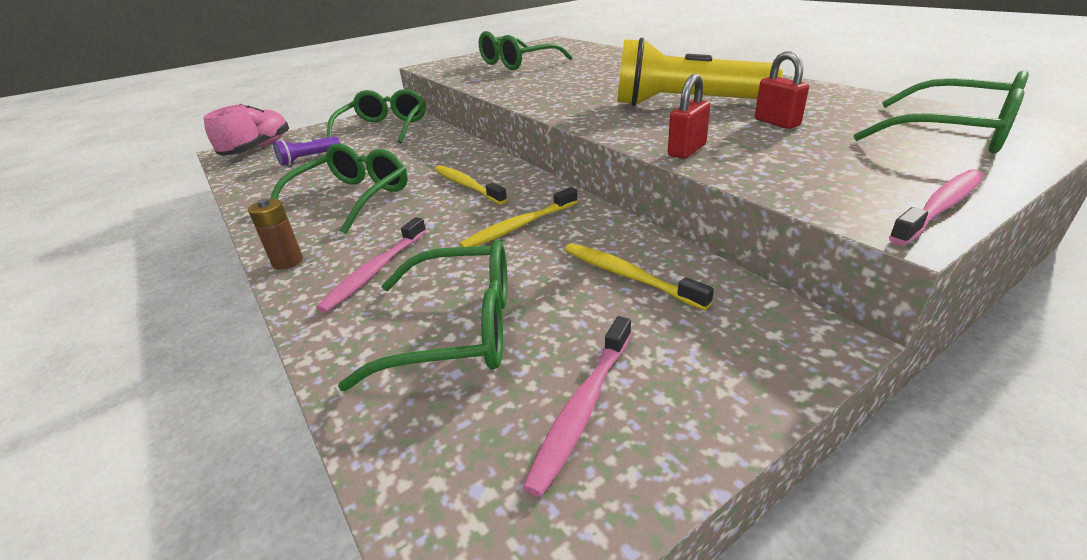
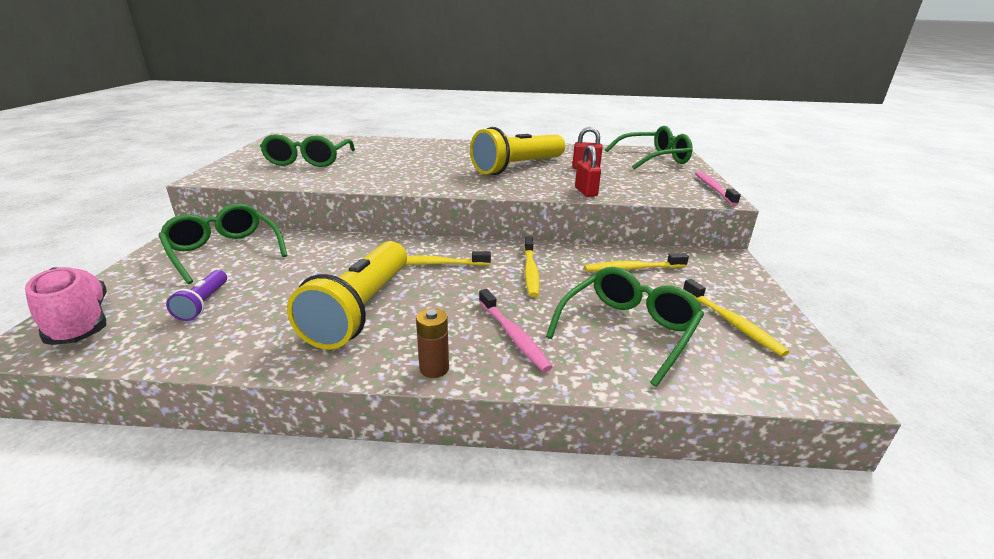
camera: 55 degrees left, 5 degrees down
green glasses [270,144,408,234] -> yellow flashlight [287,241,407,349]
pink toothbrush [523,316,631,497] -> yellow toothbrush [683,279,789,356]

